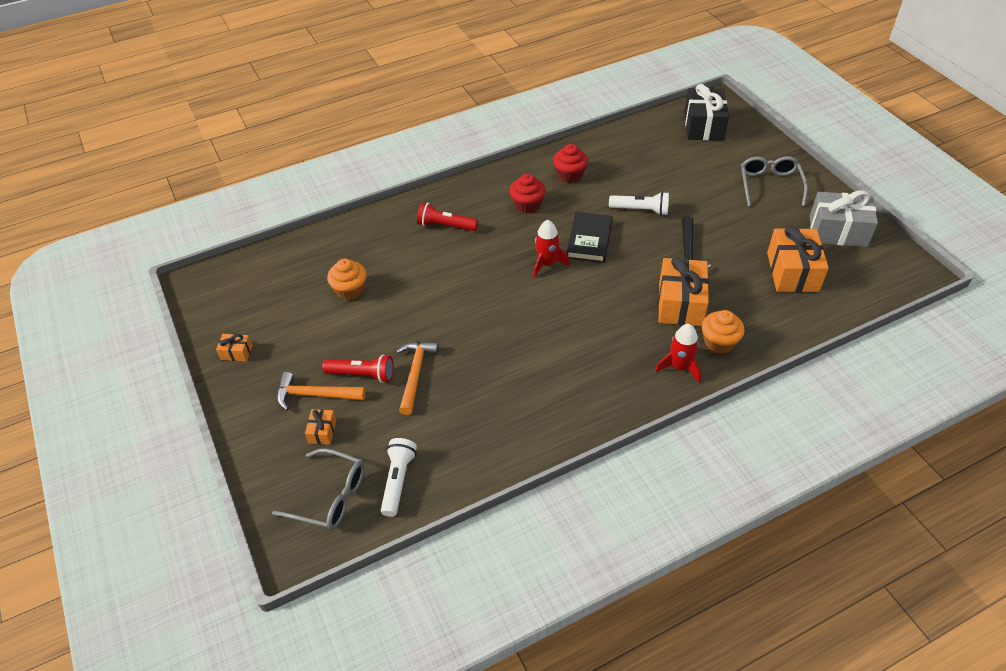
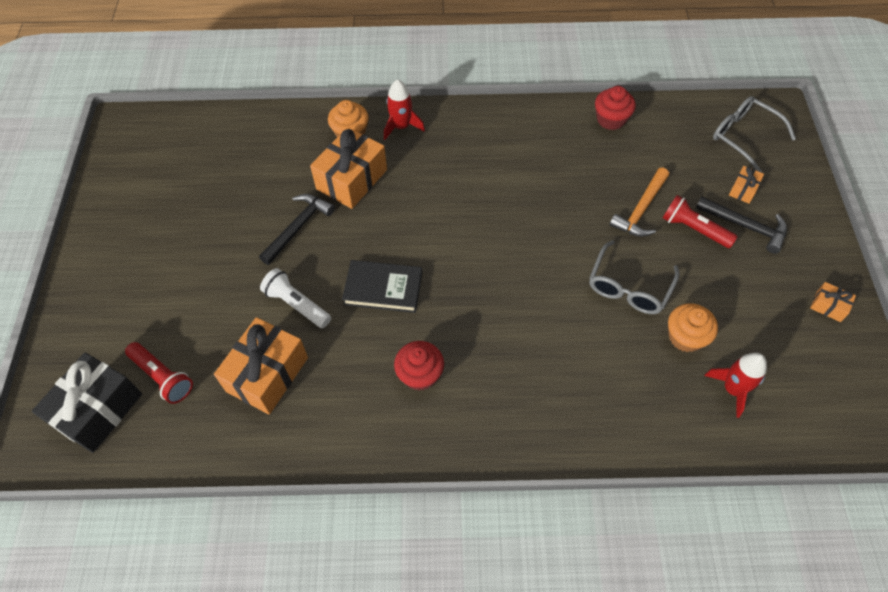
camera: 155 degrees left, 10 degrees up
orange hammer [277,372,366,411] -> black hammer [696,196,787,254]
white flashlight [381,438,417,517] -> none
red flashlight [417,202,478,231] -> red flashlight moved to [125,342,193,404]
red rocket [533,220,570,278] -> red rocket moved to [704,353,767,418]
red cupcake [553,144,588,183] -> red cupcake moved to [595,86,636,130]
black book [567,212,612,263] -> black book turned 60 degrees clockwise [342,260,422,313]
grey glasses [741,156,808,207] -> grey glasses moved to [589,240,680,314]
orange gift [767,226,829,292] -> orange gift moved to [214,317,308,414]
grey gift [810,190,878,247] -> none

